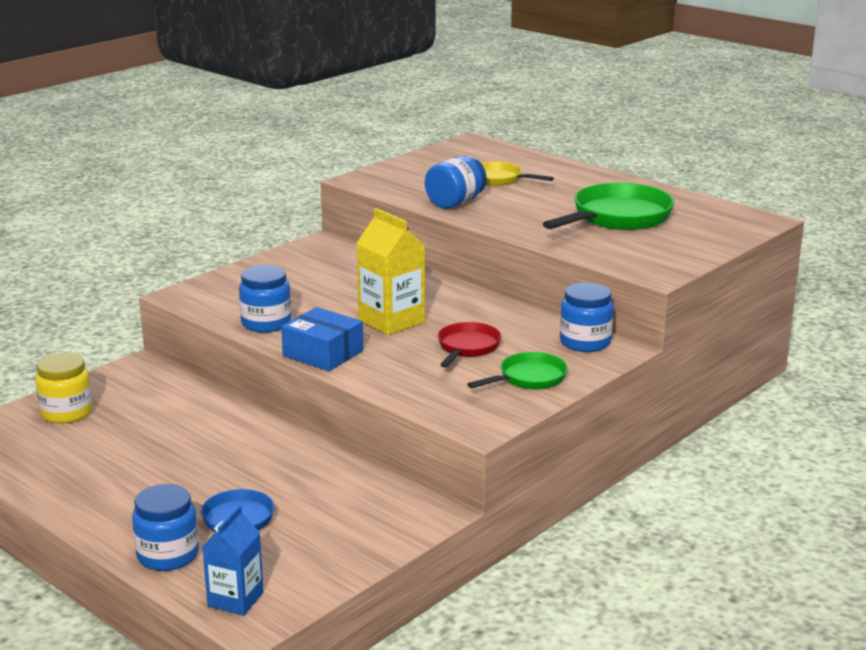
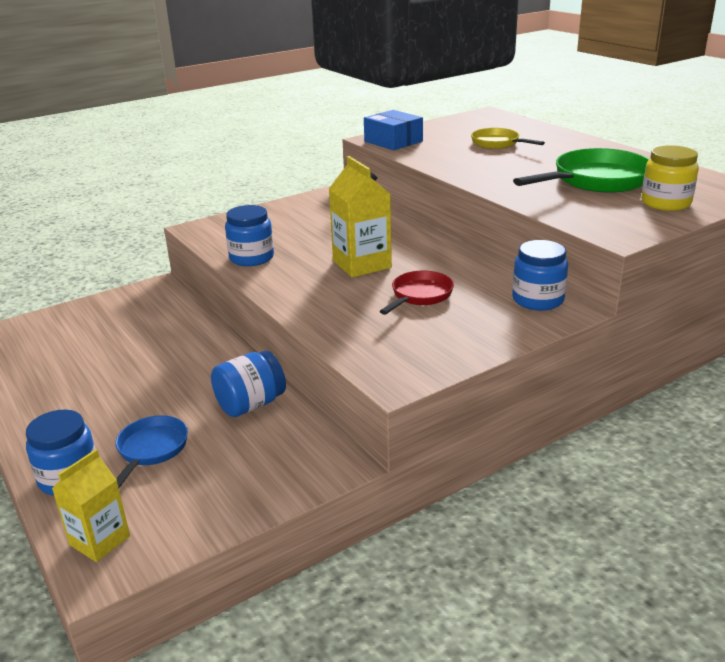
camera: 15 degrees right, 5 degrees up
yellow jar [35,353,93,423] -> yellow jar moved to [641,146,699,211]
blue carton [202,506,264,616] -> yellow carton [52,449,130,562]
blue box [281,307,363,371] -> blue box moved to [364,110,423,150]
blue jar [425,156,487,209] -> blue jar moved to [211,350,286,417]
green pan [467,352,568,390] -> none

